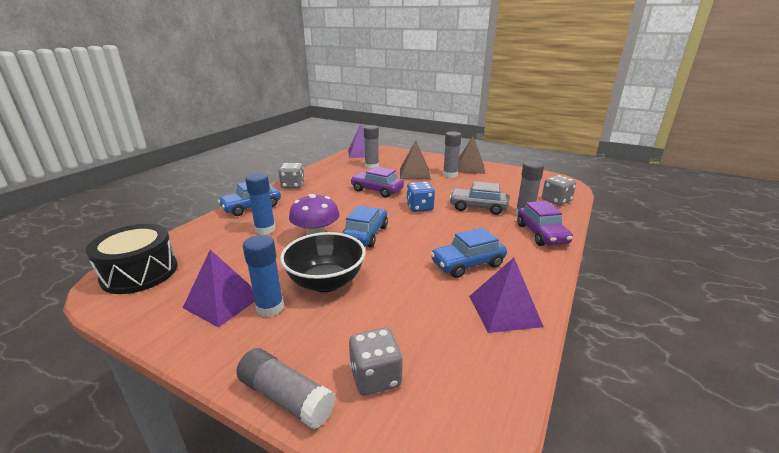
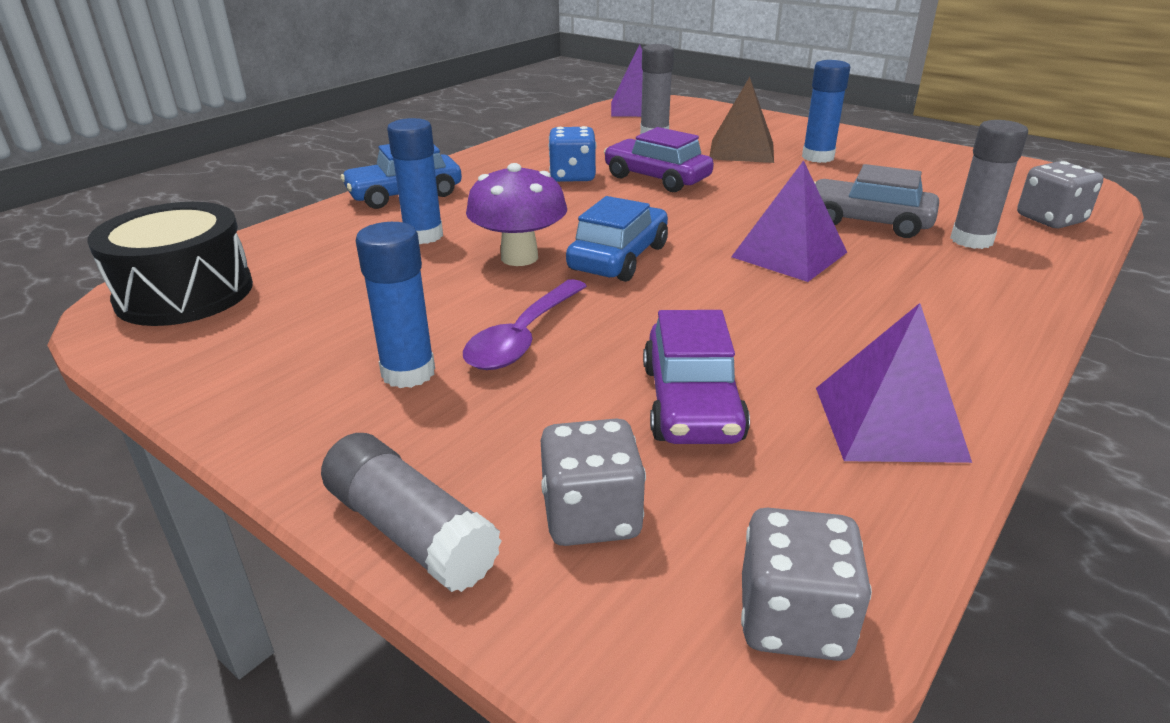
camera: 10 degrees right, 5 degrees up
purple pyramid [183,250,255,328] -> purple pyramid moved to [731,160,847,282]
grey dice [278,163,305,189] -> grey dice moved to [741,508,872,661]
black bowl [280,232,366,292] -> purple spoon [463,279,587,370]
blue dice [406,182,435,212] -> blue dice moved to [548,126,596,182]
blue car [430,228,507,278] -> none
grey glue stick [443,131,461,178] -> blue glue stick [802,60,850,163]
brown pyramid [458,136,485,174] -> none
purple car [517,201,573,246] -> purple car moved to [643,310,750,444]

